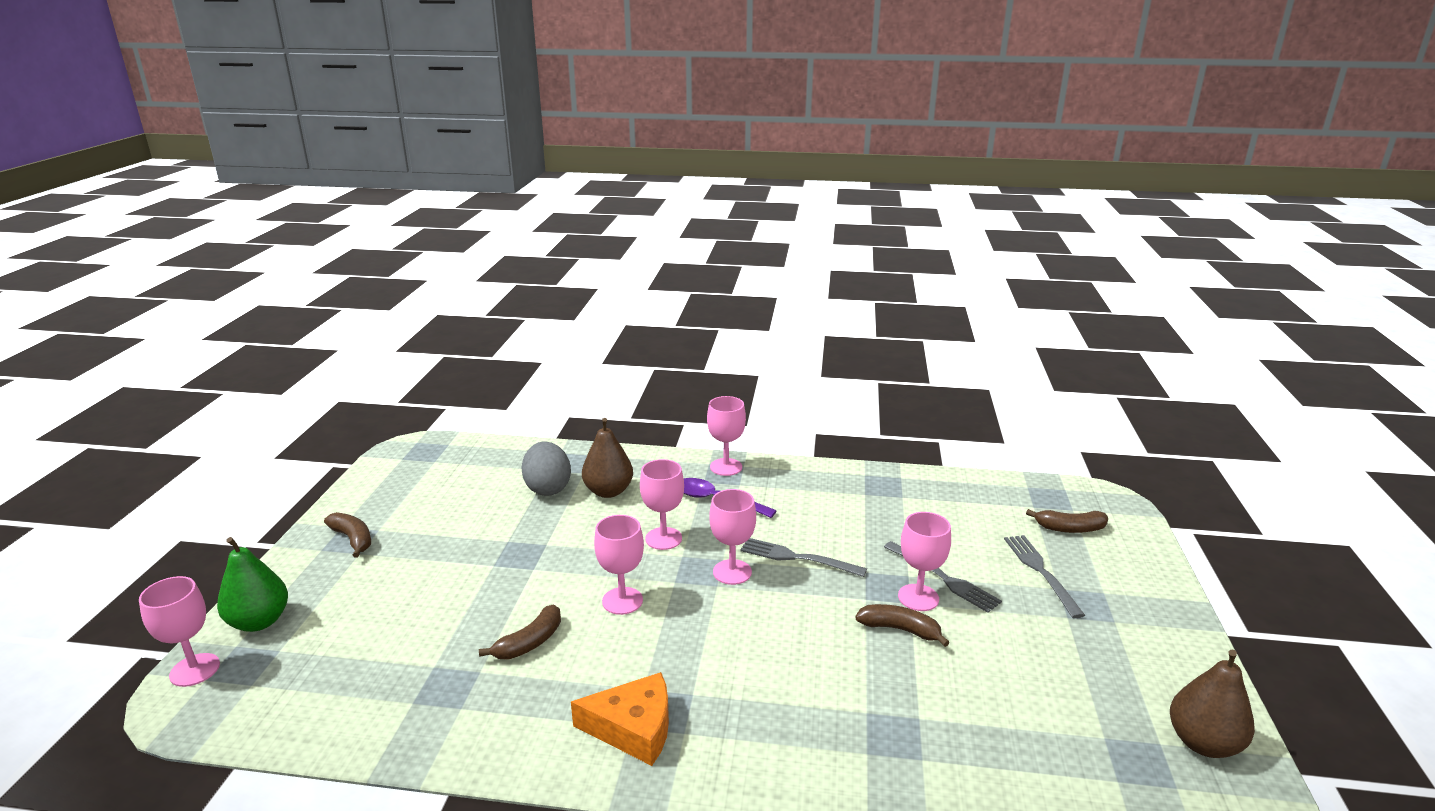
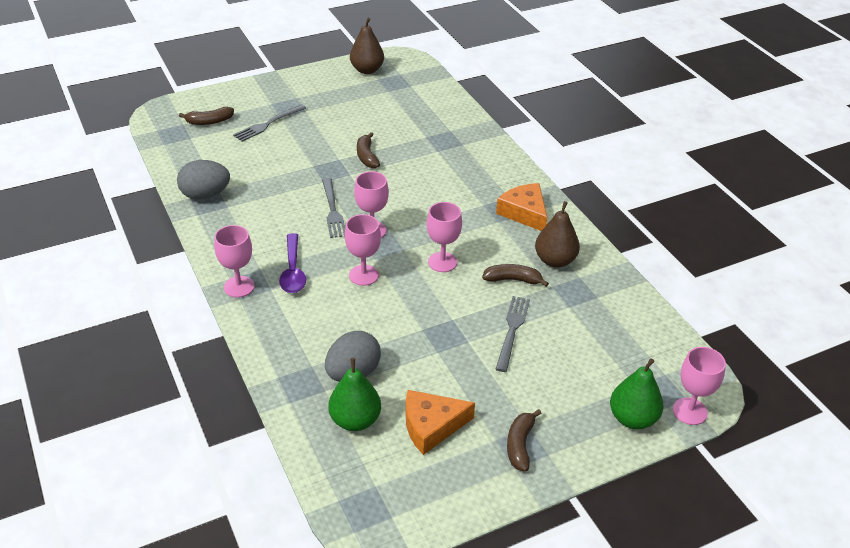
camera: 125 degrees left, 15 degrees up
brown pear [582,418,633,498] -> brown pear moved to [535,201,580,268]
grey fork [884,541,1002,613] -> grey fork moved to [496,296,530,372]
pink goblet [898,512,951,611] -> none
brown banana [1026,509,1108,533] -> brown banana turned 105 degrees clockwise [179,107,234,125]
none -> grey egg [177,160,230,199]
none -> green pear [328,358,381,431]
none -> orange cheese [406,390,475,455]

